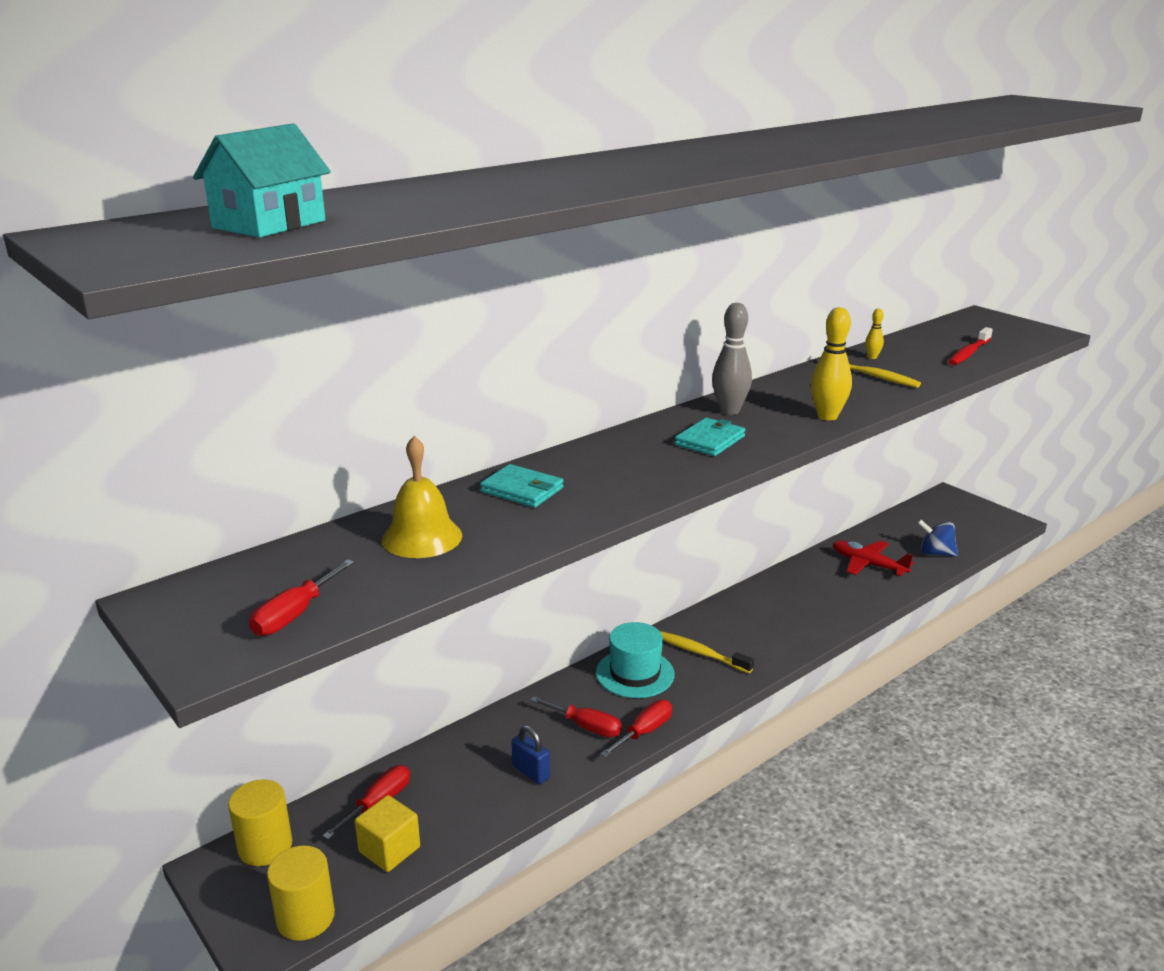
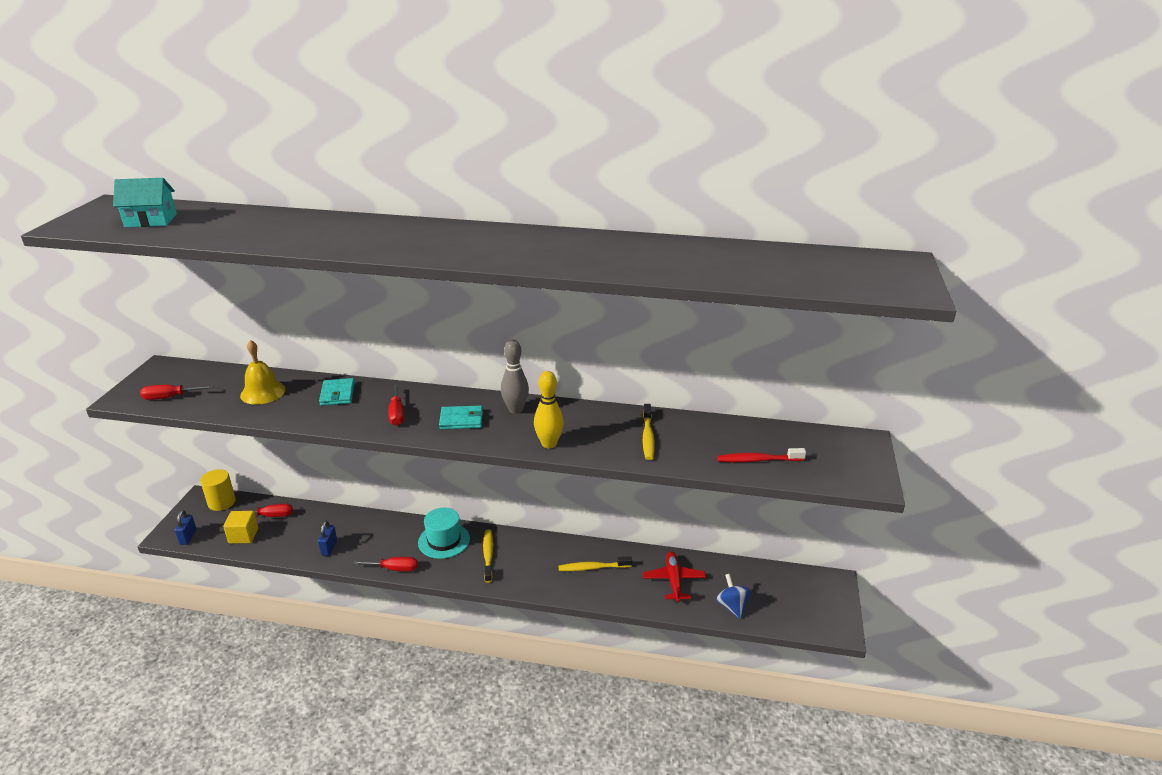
camera: 50 degrees right, 5 degrees up
yellow cylinder [267,845,335,941] -> blue padlock [175,510,196,545]
red screwdriver [530,696,622,737] -> red screwdriver moved to [388,384,404,426]
yellow bowling pin [865,308,884,359] -> none
none -> yellow toothbrush [558,556,632,571]

